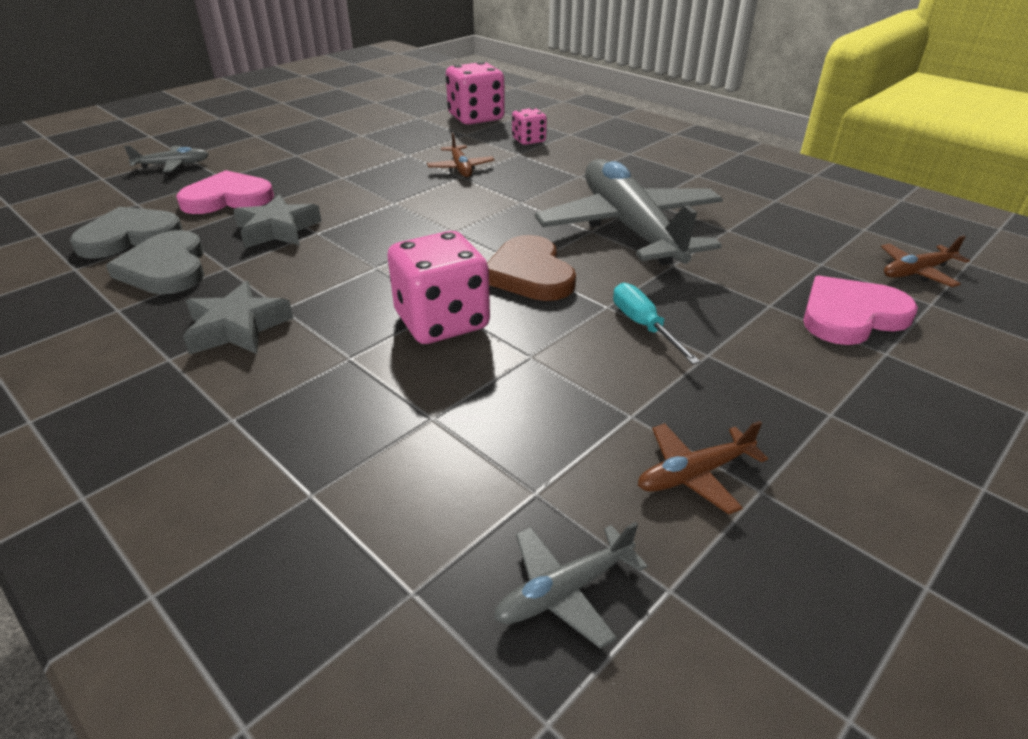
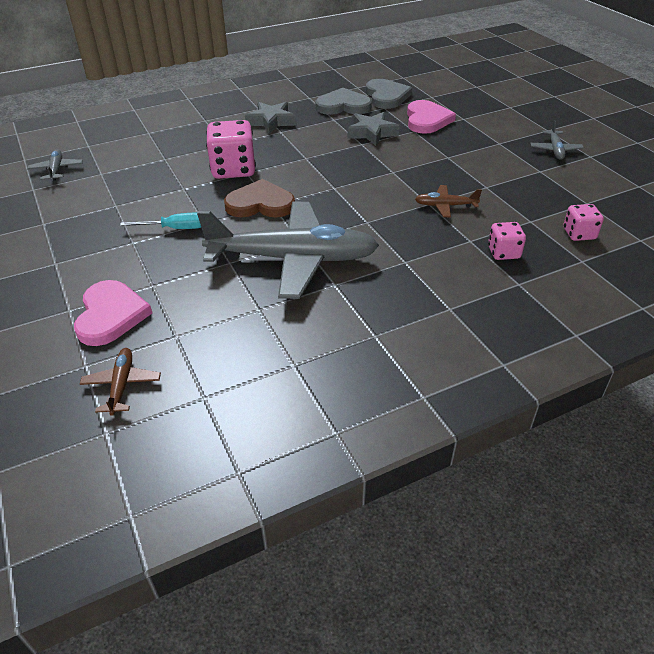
camera: 110 degrees right, 5 degrees up
grey plane [124,145,209,172] -> grey plane moved to [530,120,584,160]
pink dice [446,62,505,125] -> pink dice [563,204,604,241], size x0.55
brown plane [638,421,768,514] -> none

